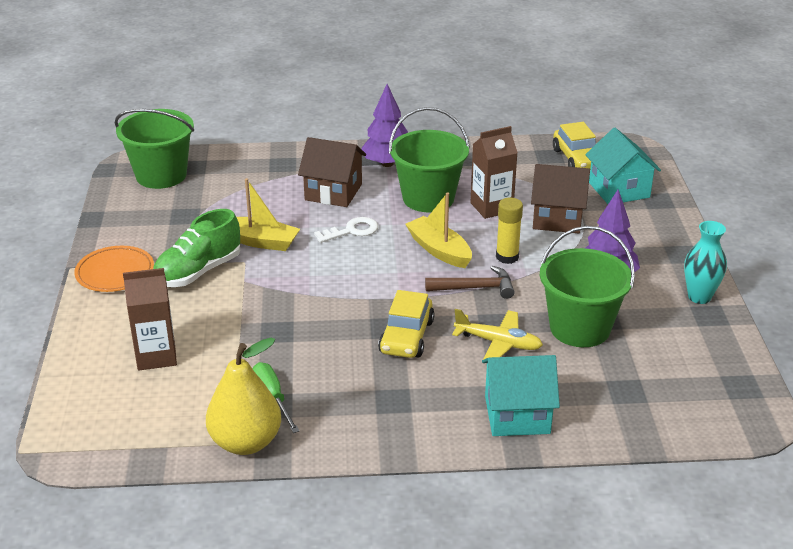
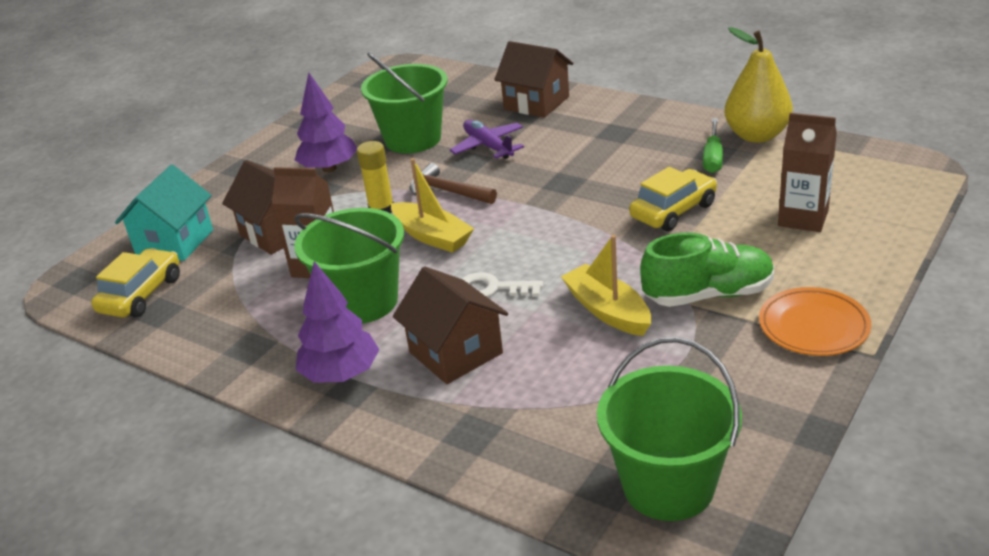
camera: 140 degrees left, 0 degrees up
yellow car [378,290,435,358] -> yellow car moved to [629,167,717,231]
yellow boat [405,193,472,268] -> yellow boat turned 45 degrees counterclockwise [391,158,474,253]
yellow plane [452,309,543,360] -> purple plane [450,120,524,159]
turquoise house [482,355,560,436] -> brown house [494,41,573,118]
turquoise vase [684,221,727,304] -> none

